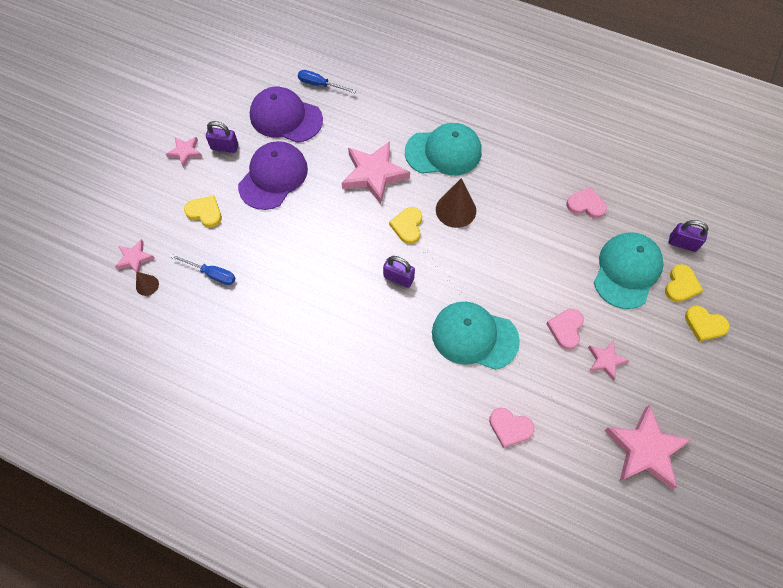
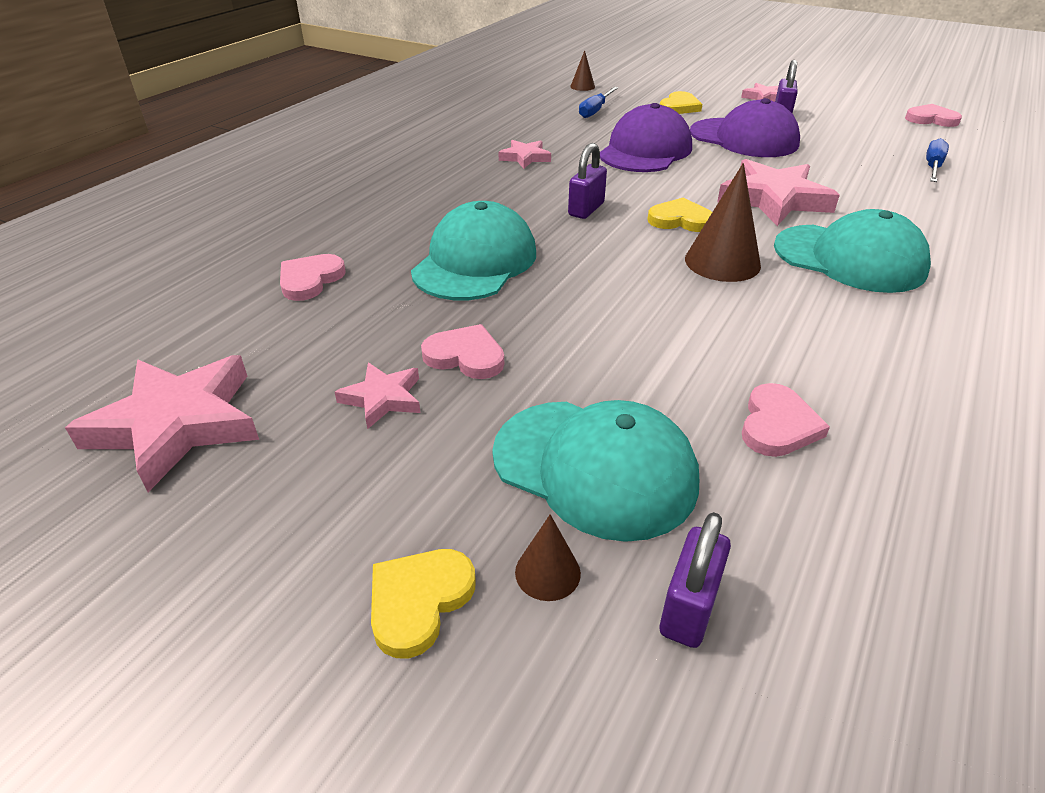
camera: 95 degrees right, 25 degrees down
pink star [115,239,155,272] -> pink star moved to [499,140,551,169]
purple cap [250,87,323,143] -> purple cap moved to [600,103,692,172]
turquoise cap [405,123,482,175] -> turquoise cap turned 60 degrees counterclockwise [774,209,931,293]
yellow heart [665,264,703,302] -> brown cone [515,514,581,601]
none -> pink heart [905,104,962,127]

